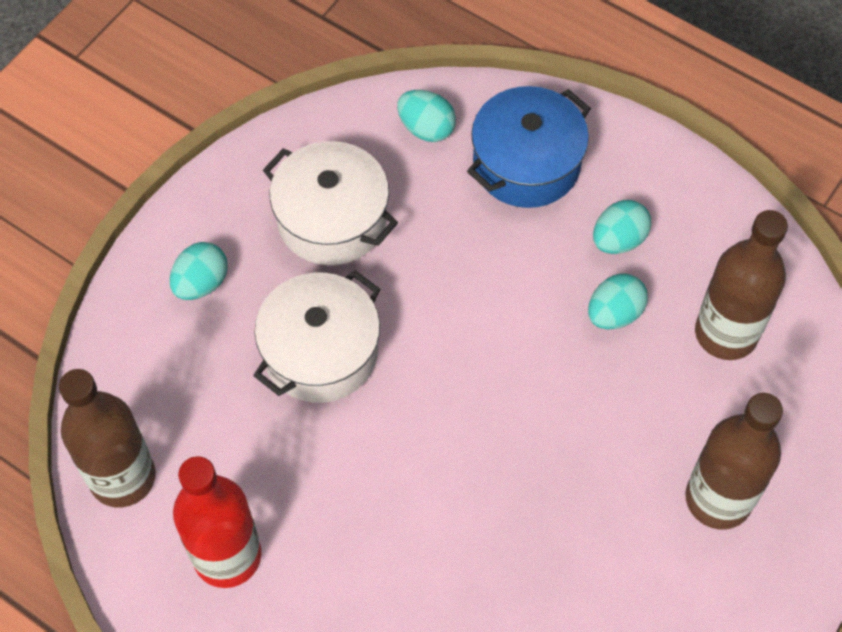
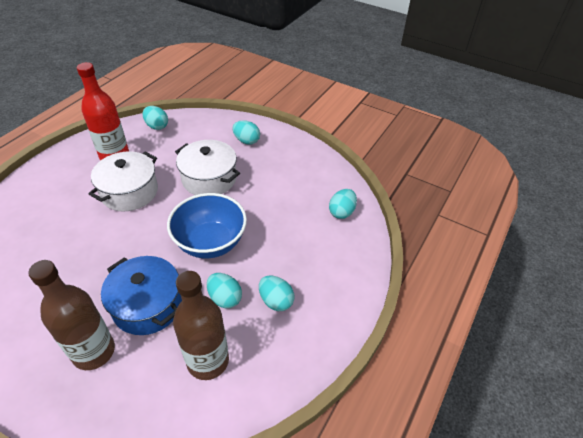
camera: 85 degrees right, 15 degrees down
brown bottle [59,369,156,507] -> turquoise egg [143,106,168,130]
white pot [263,141,398,265] -> white pot moved to [88,151,158,212]
blue pot [467,86,591,208] -> blue pot moved to [101,256,182,335]
none -> blue bowl [167,193,247,258]

